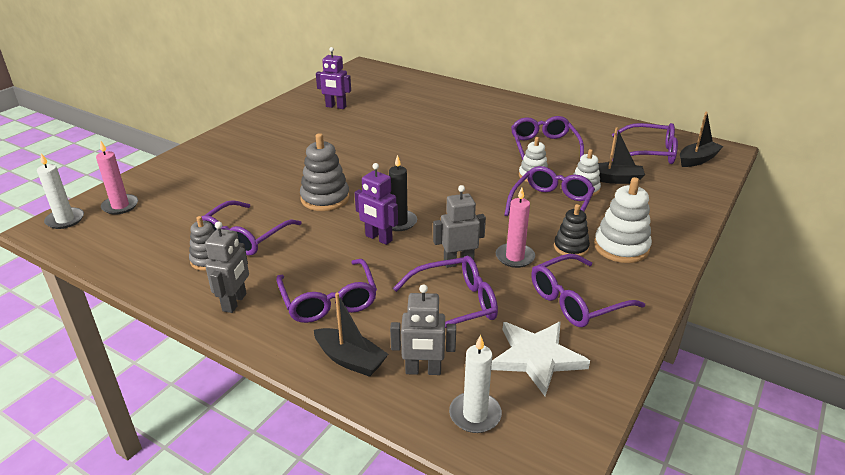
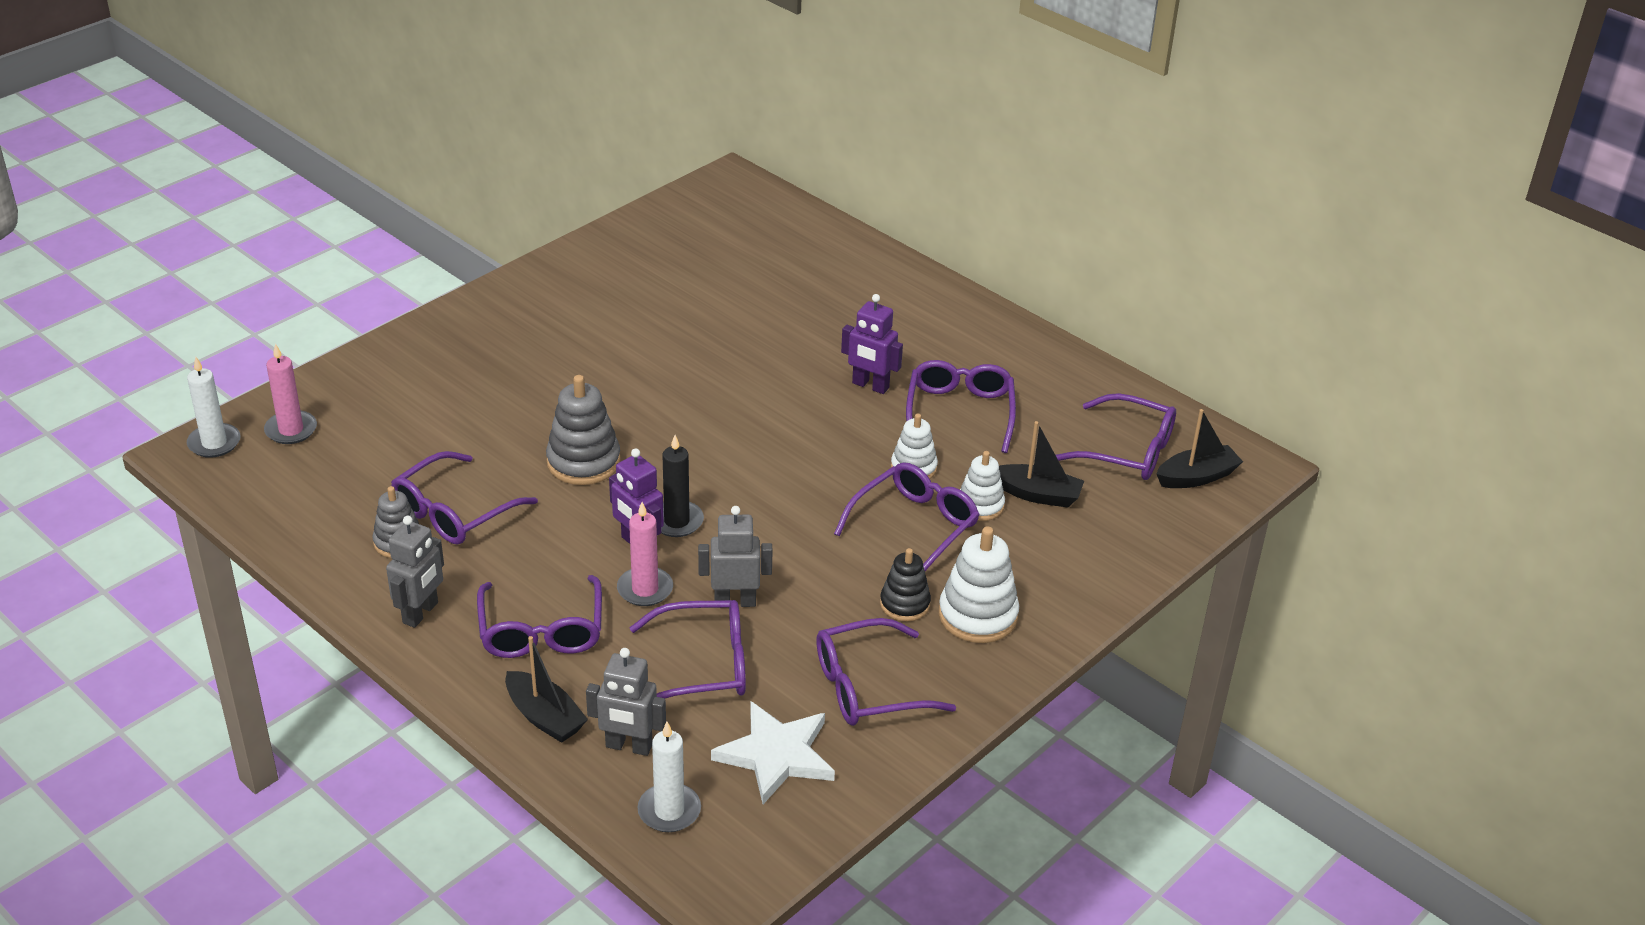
camera: 10 degrees right, 5 degrees up
purple robot [316,47,351,109] -> purple robot moved to [841,294,903,394]
pink candle [496,187,535,268] -> pink candle moved to [617,502,673,606]

